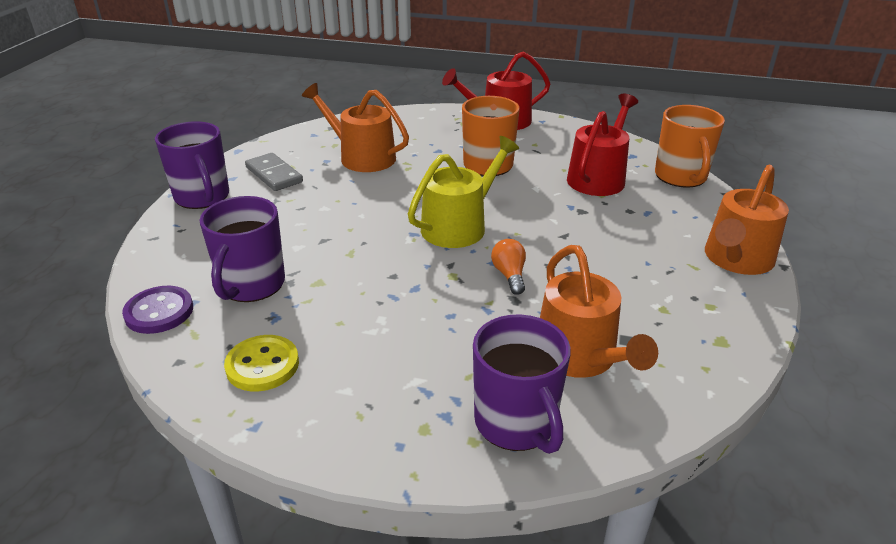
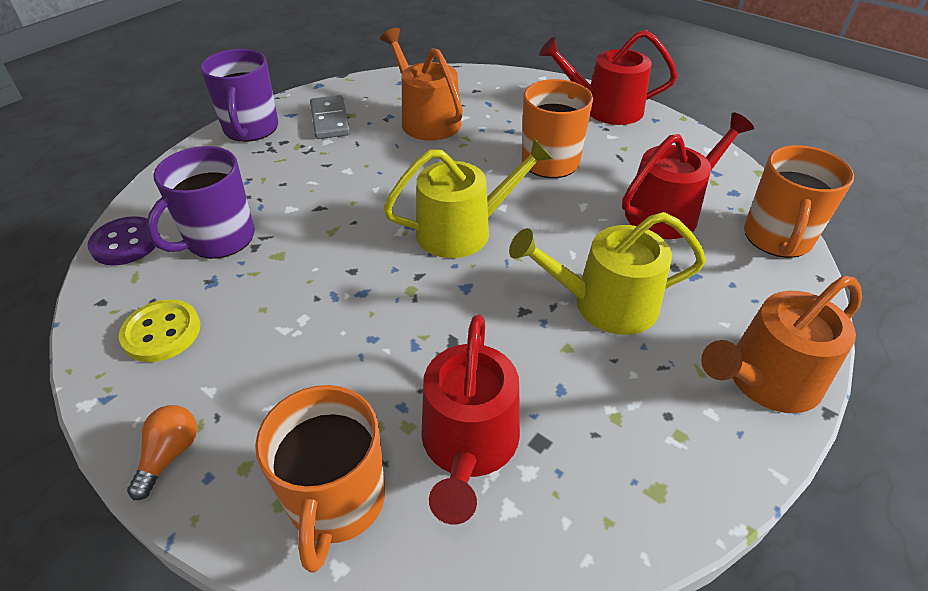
camera: 25 degrees right, 10 degrees up
purple mug [473,314,571,454] -> orange mug [255,385,385,573]
orange light bulb [491,239,526,295] -> orange light bulb moved to [127,405,197,500]
orange watering can [540,245,658,378] -> red watering can [421,314,520,525]
none -> yellow watering can [509,212,706,335]

